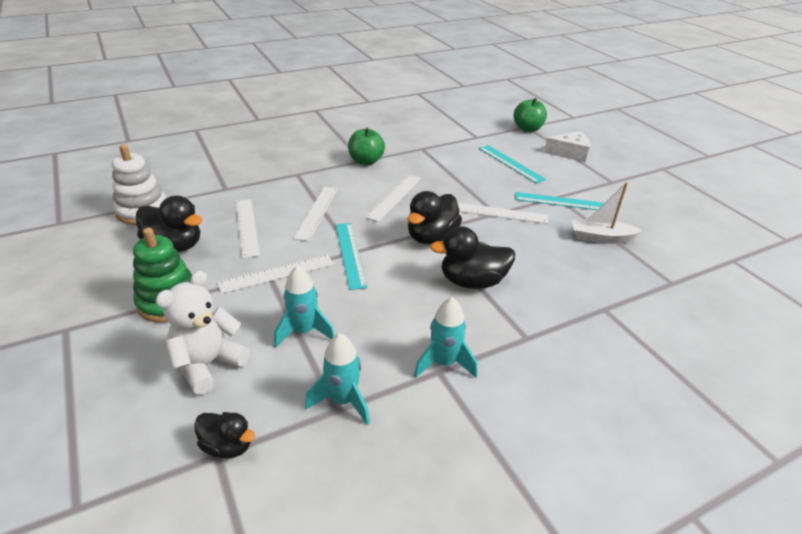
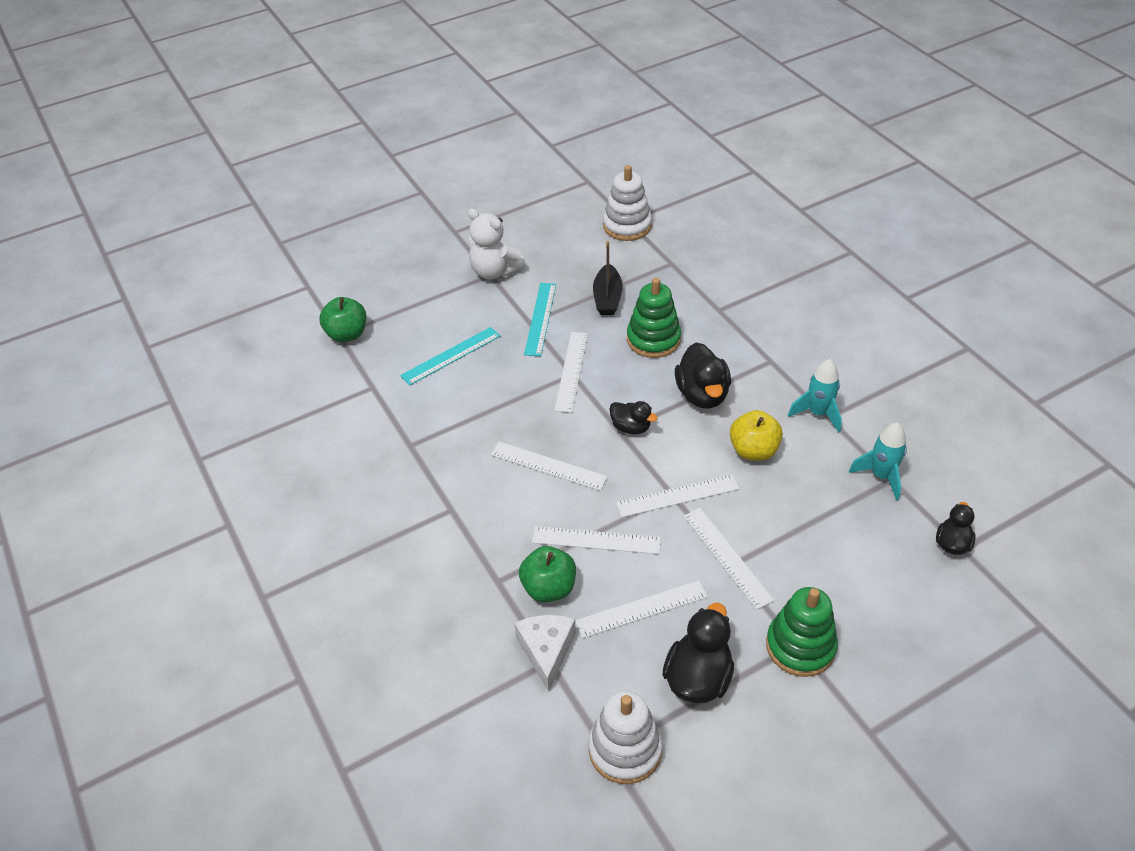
camera: 90 degrees left, 10 degrees up
white teddy bear [155,271,250,395] -> white teddy bear moved to [468,208,526,280]
turquoise rocket [274,265,335,348] -> none
turquoise ruler [336,223,368,290] -> white ruler [616,474,739,517]
green apple [348,128,385,165] -> green apple moved to [519,546,576,602]
black duck [408,191,462,244] -> black duck [609,401,658,434], size x0.60
white cheese [544,131,590,162] -> white cheese moved to [514,615,576,692]
white boat [571,182,643,244] -> black boat [593,241,623,315]
none -> white stacking toy [603,165,652,241]
none -> green stacking toy [627,278,681,358]
none -> yellow apple [730,410,783,461]

